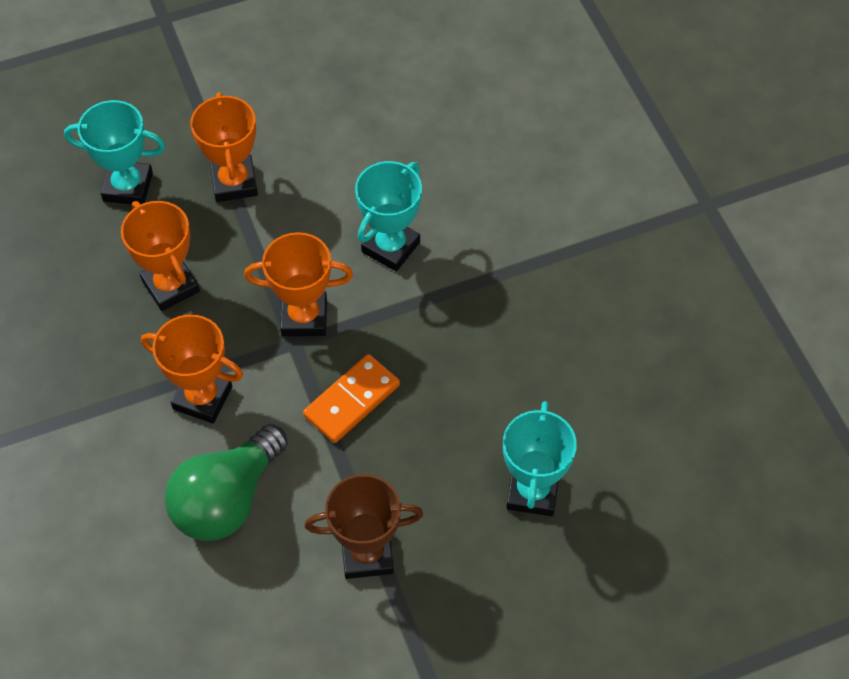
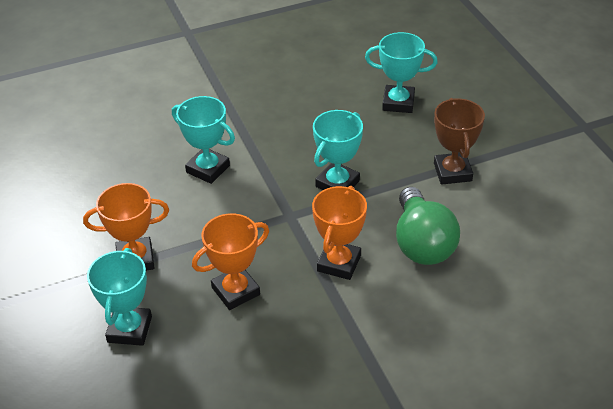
camera: 90 degrees left, 15 degrees down
green light bulb [165,424,288,541] -> green light bulb turned 45 degrees clockwise [396,187,460,265]
orange trophy [244,232,353,336] -> none
orange domino [303,354,400,443] -> turquoise trophy [313,110,363,190]

